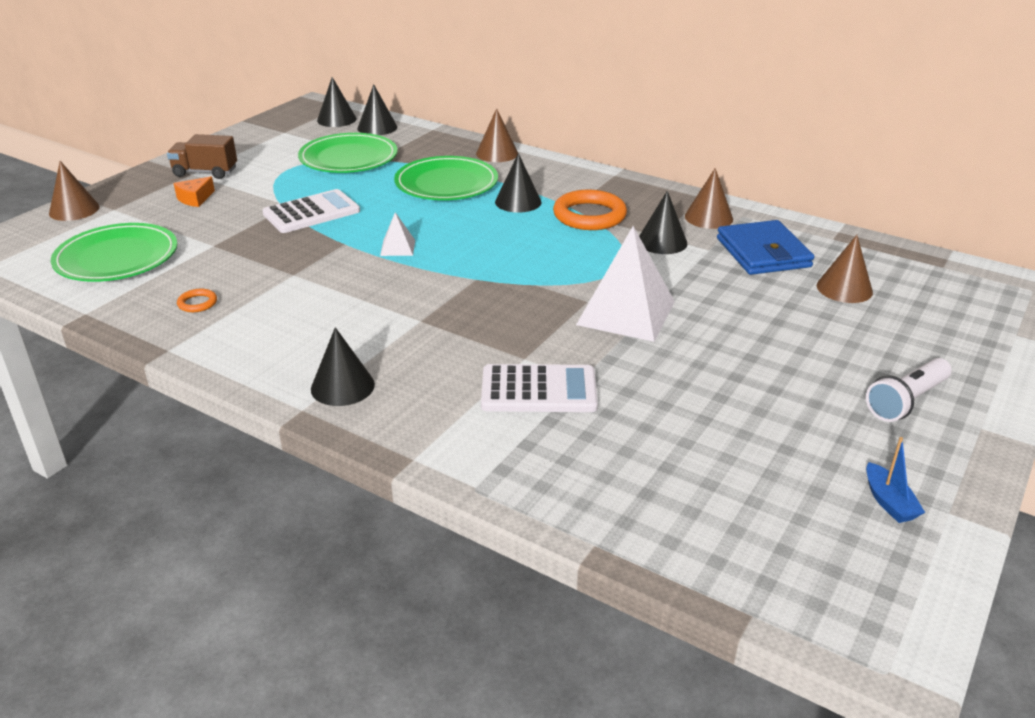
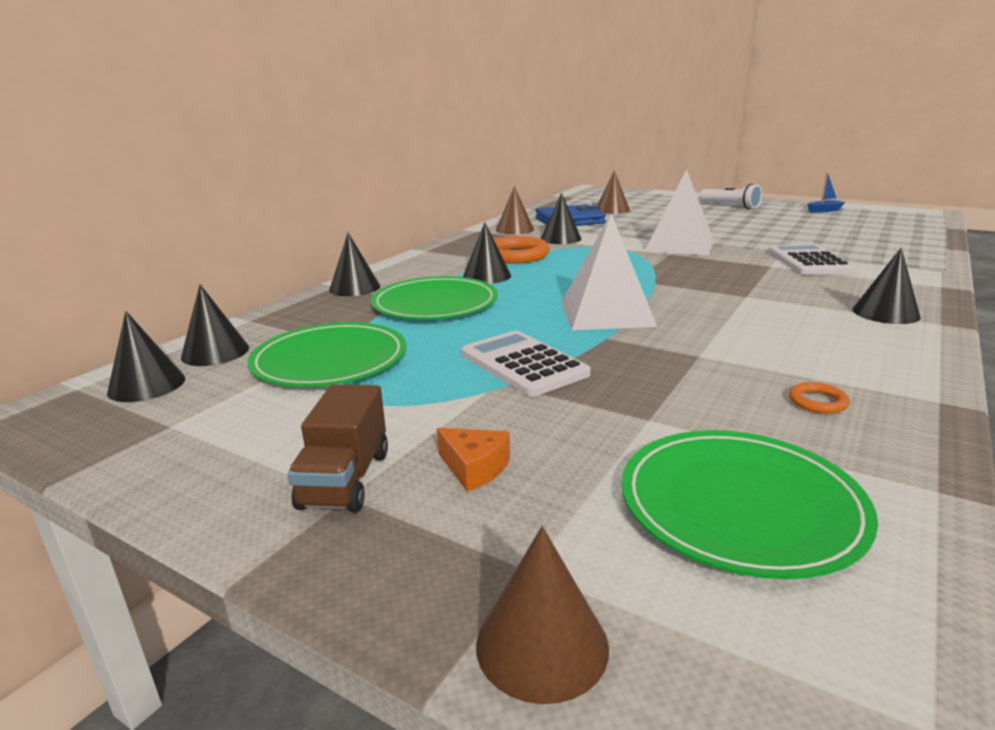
camera: 90 degrees left, 10 degrees down
white pyramid [380,212,415,256] -> white pyramid [561,214,657,330], size x2.20
brown cone [476,108,518,162] -> black cone [329,233,380,296]

